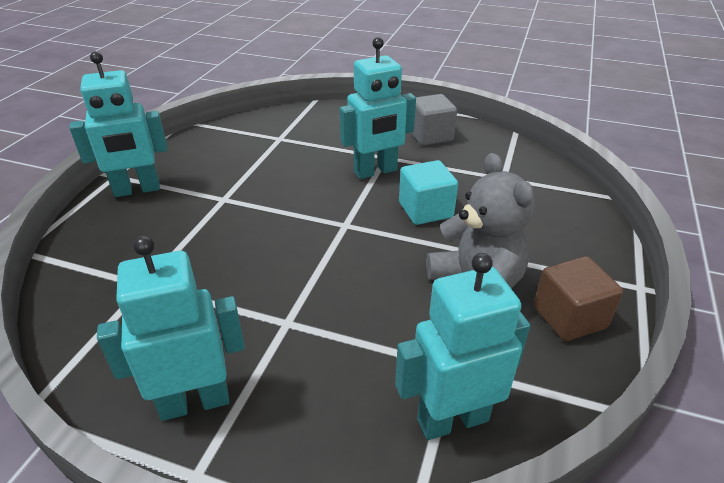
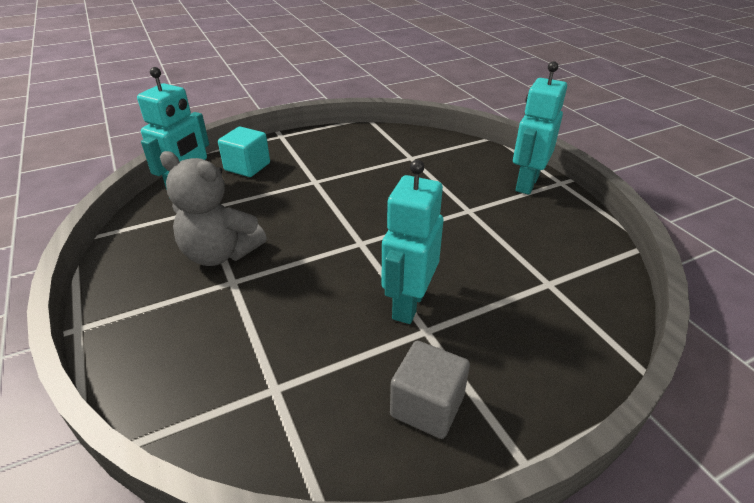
camera: 135 degrees right, 0 degrees up
turquoise robot [97,236,245,421] -> none
turquoise cube [399,160,458,225] -> turquoise cube moved to [218,127,270,177]
brown cube [534,256,623,341] -> none

